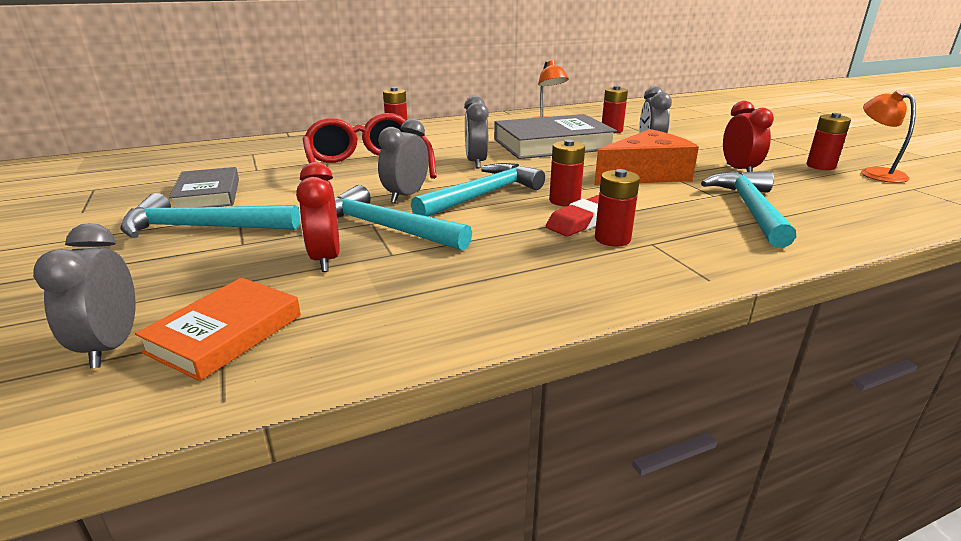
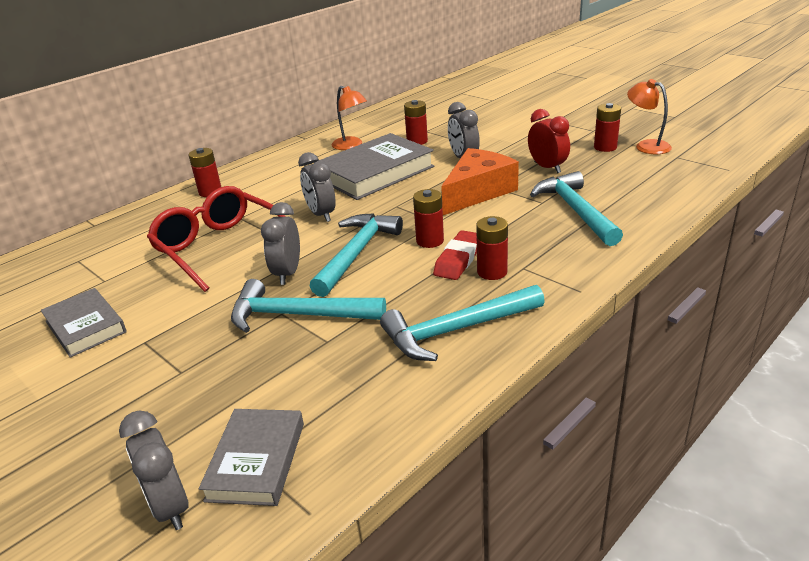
camera: 20 degrees left, 5 degrees up
turquoise hammer [120,193,300,238] -> turquoise hammer moved to [380,285,545,361]
orange book [135,278,301,381] -> grey book [199,409,304,506]
red clock [296,162,340,272] -> none

